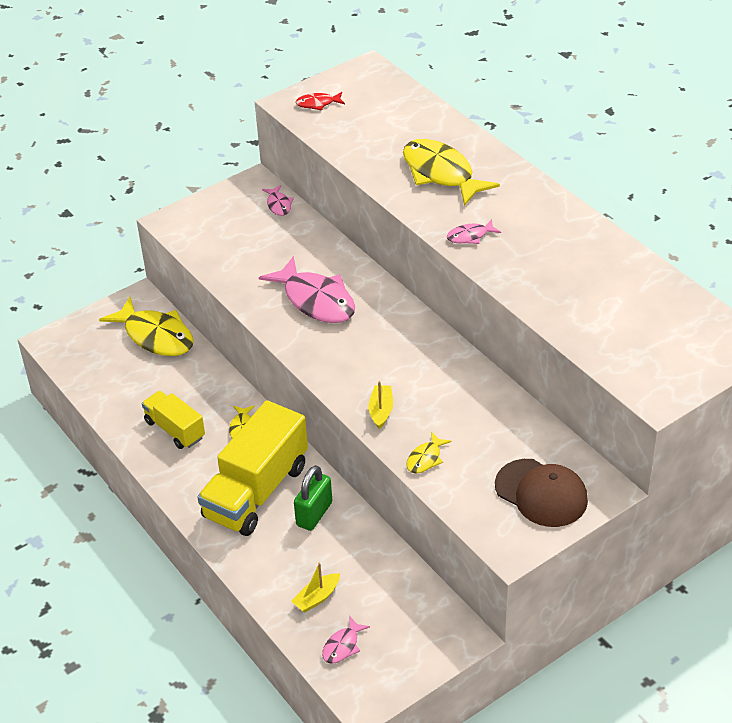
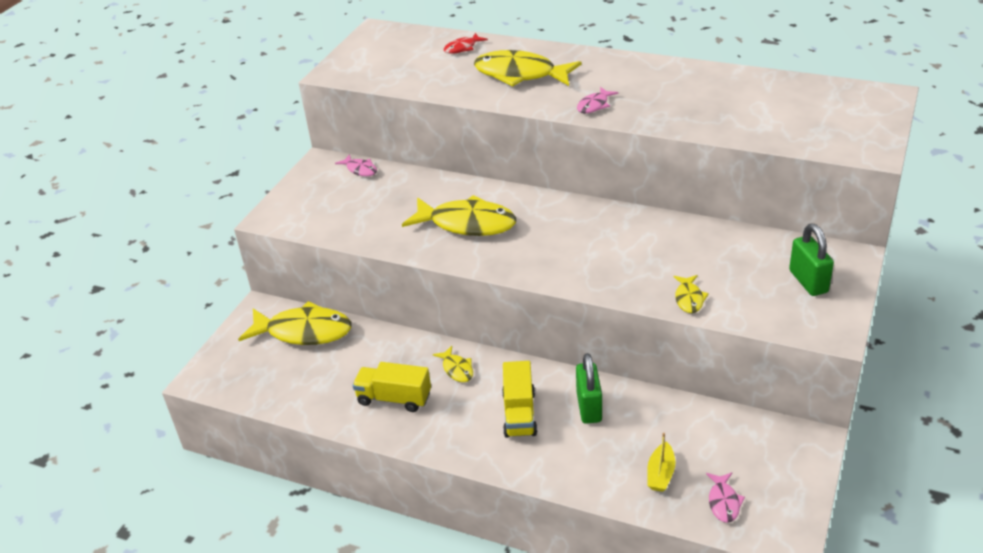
camera: 30 degrees left, 5 degrees down
yellow truck [197,400,308,536] -> yellow truck [502,361,537,438], size x0.56
pink fish [259,256,355,323] -> yellow fish [402,195,516,236]
red fish [296,92,345,111] -> red fish moved to [444,33,488,54]
yellow boat [369,381,393,429] -> none
brown cap [495,459,588,527] -> green padlock [789,224,834,296]

